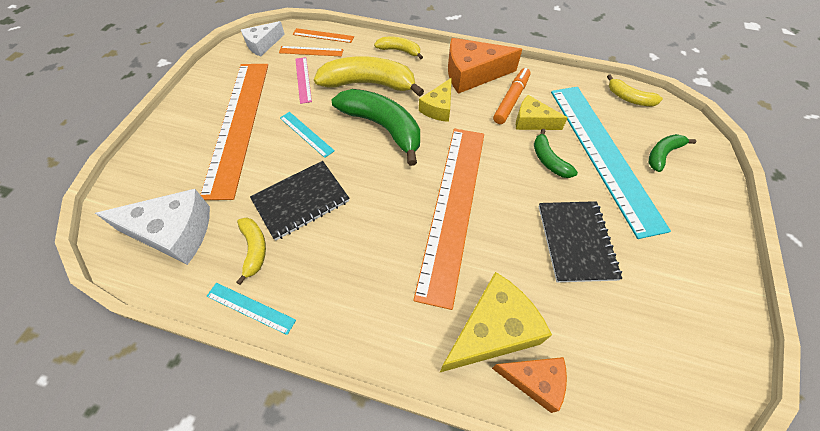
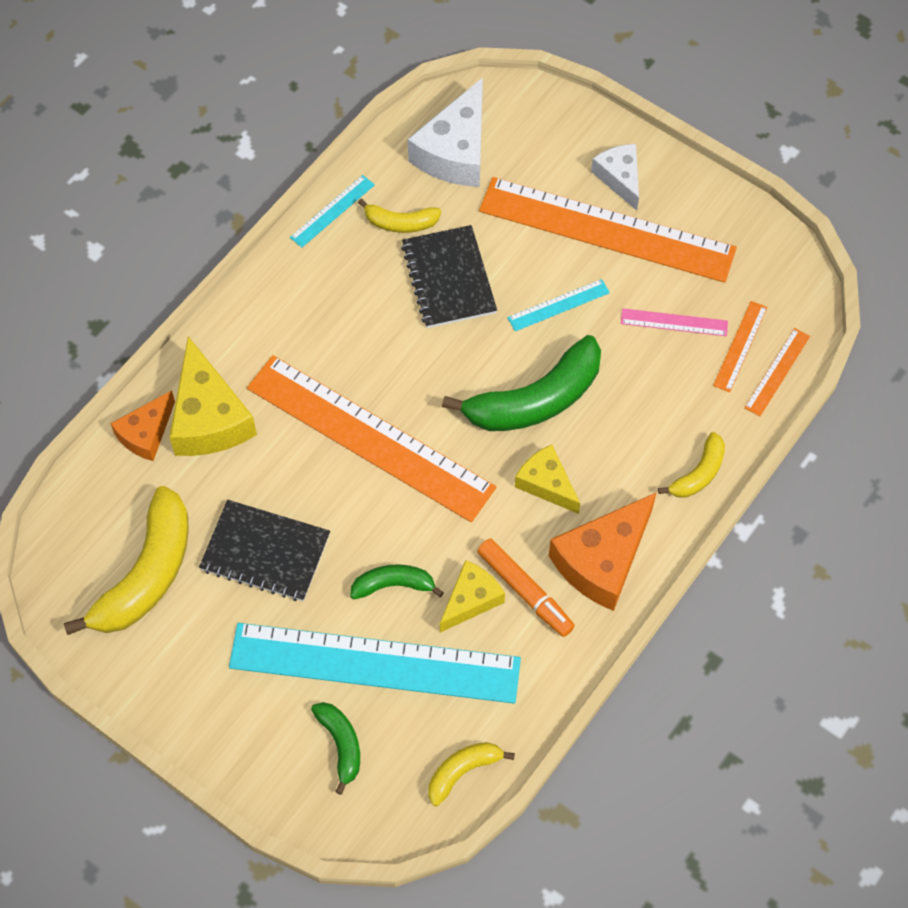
camera: 110 degrees right, 5 degrees up
white cheese [241,21,285,57] -> white cheese moved to [591,144,639,211]
yellow banana [314,56,424,97] -> yellow banana moved to [64,486,189,635]
orange cheese [448,38,522,94] -> orange cheese turned 150 degrees counterclockwise [549,492,657,611]

